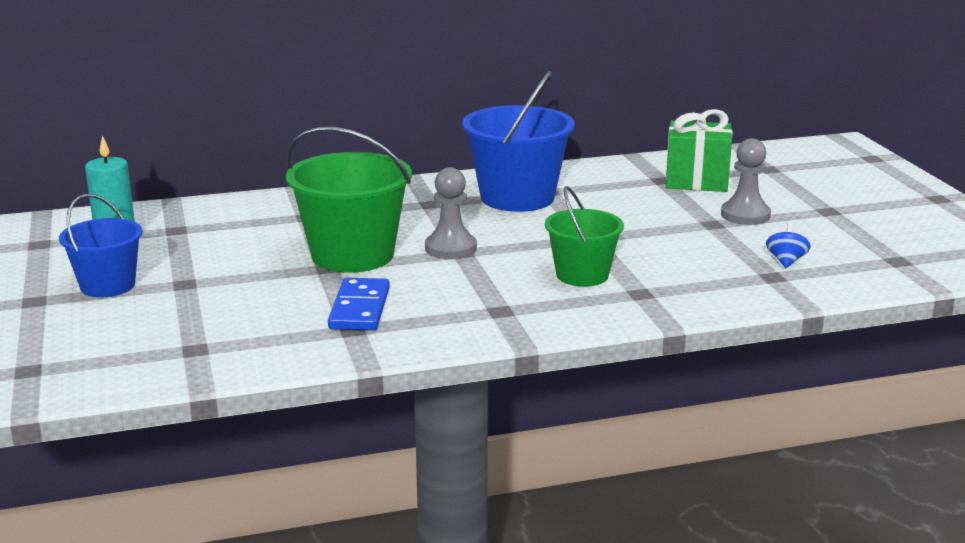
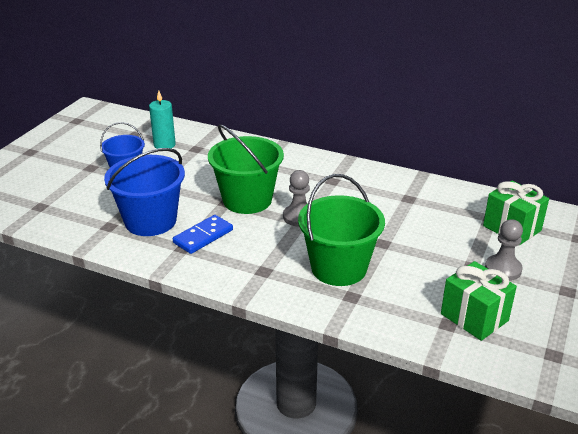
camera: 40 degrees right, 10 degrees up
blue bucket [462,71,575,212] -> blue bucket moved to [104,148,185,236]
green bucket [545,186,624,286] -> green bucket [298,174,385,286], size x1.62
blue spinning top [766,223,811,268] -> green gift [441,261,517,341]

